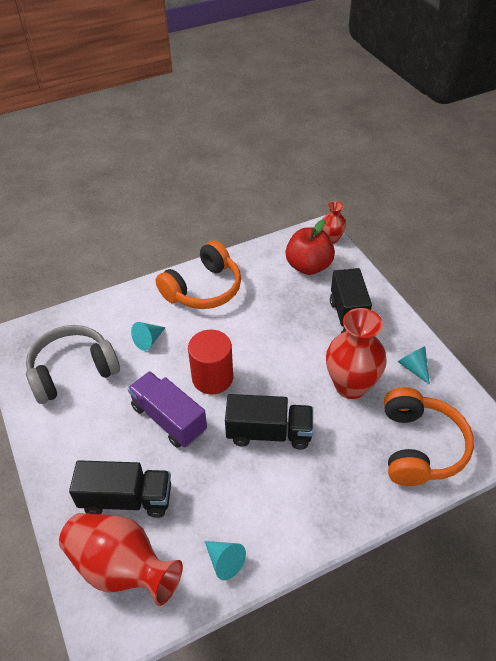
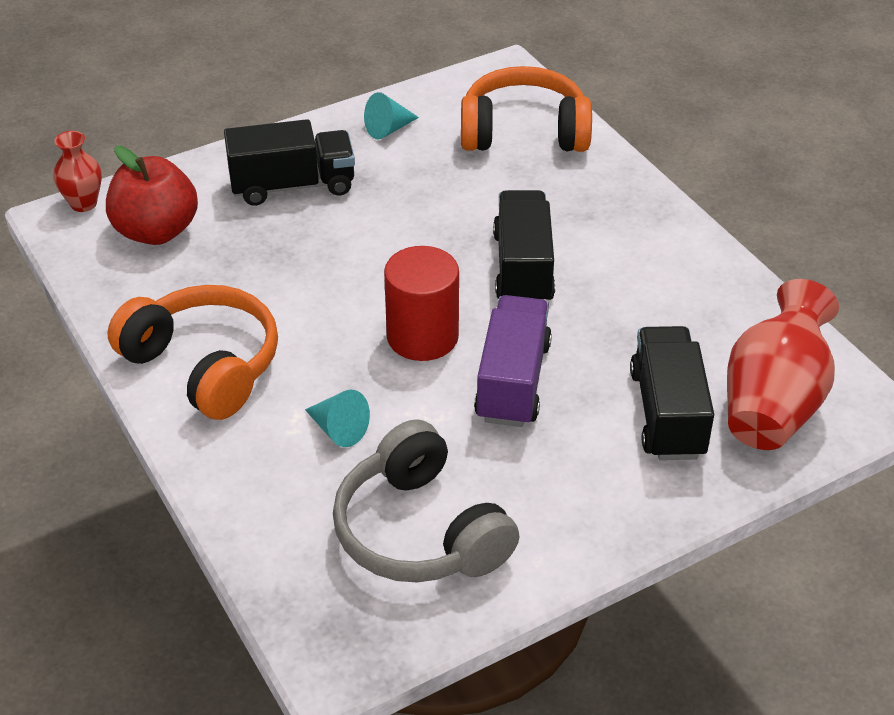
camera: 95 degrees left, 5 degrees down
purple truck [128,371,207,448] -> purple truck turned 150 degrees clockwise [474,295,552,427]
turquoise cone [205,541,246,580] -> none
red vase [326,308,386,399] -> none

